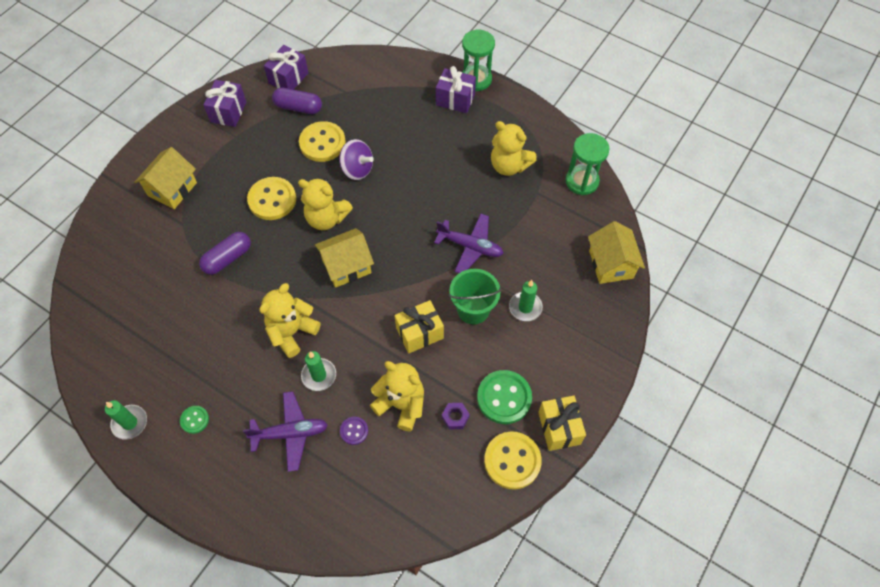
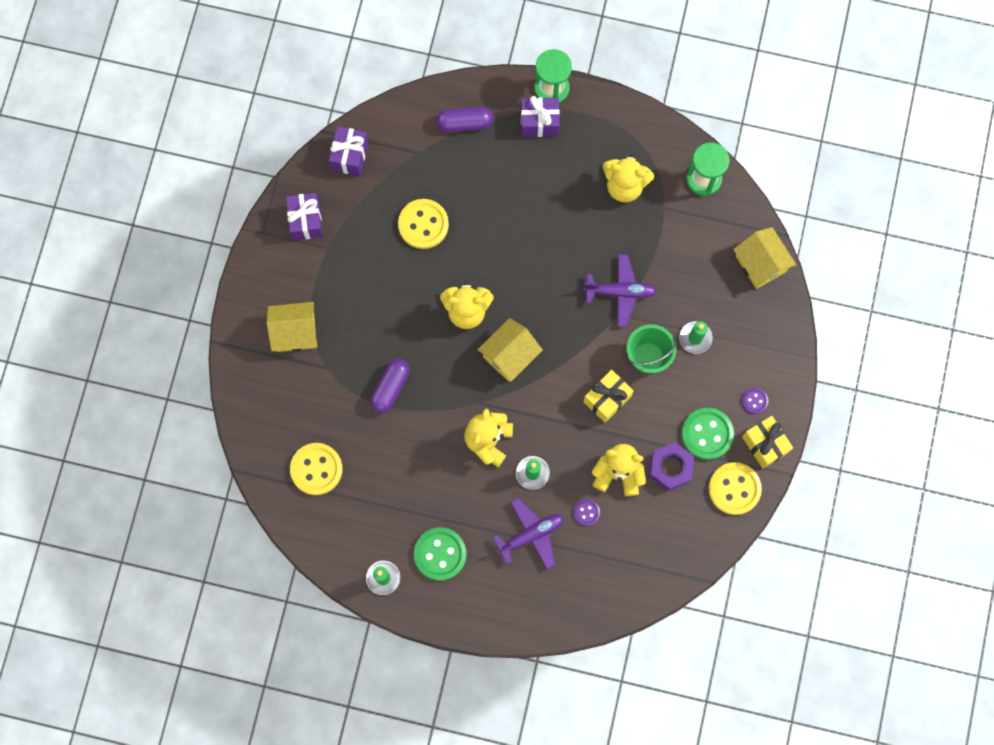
camera: 20 degrees left, 15 degrees up
yellow house [134,147,197,209] -> yellow house turned 75 degrees clockwise [267,302,317,352]
green button [180,406,209,434] -> green button [414,527,466,581], size x1.97
yellow button [247,177,296,220] -> yellow button moved to [290,443,343,495]
purple capsule [272,88,322,114] -> purple capsule moved to [437,106,493,132]
purple spinning top [339,139,374,180] -> none
purple nut [442,403,470,429] -> purple nut [649,442,694,491], size x1.79
none -> purple button [742,388,768,414]

